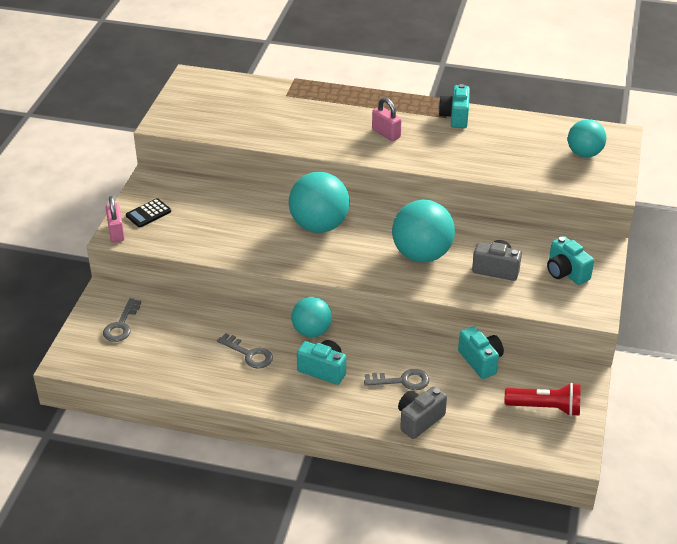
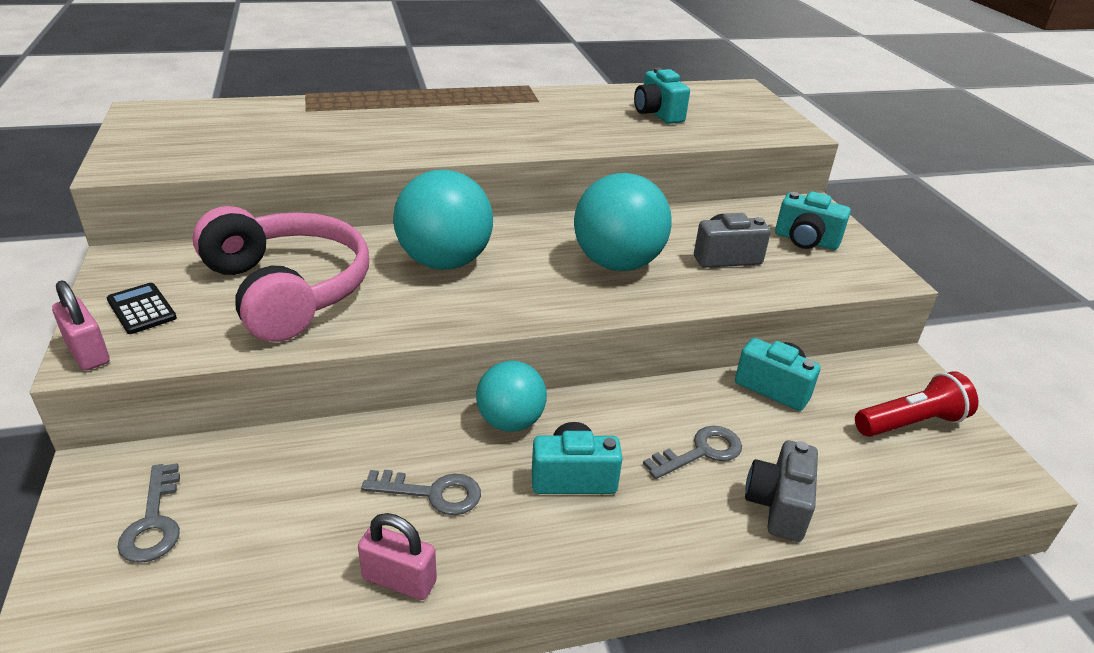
camera: 30 degrees left, 5 degrees down
black calculator [126,198,171,227] -> black calculator turned 120 degrees clockwise [107,283,177,334]
pink padlock [372,98,402,141] -> pink padlock moved to [358,513,437,600]
turquoise camera [439,84,470,128] -> turquoise camera moved to [634,68,690,124]
turquoise ball [568,119,606,158] -> none
none -> pink headphones [192,206,369,342]

